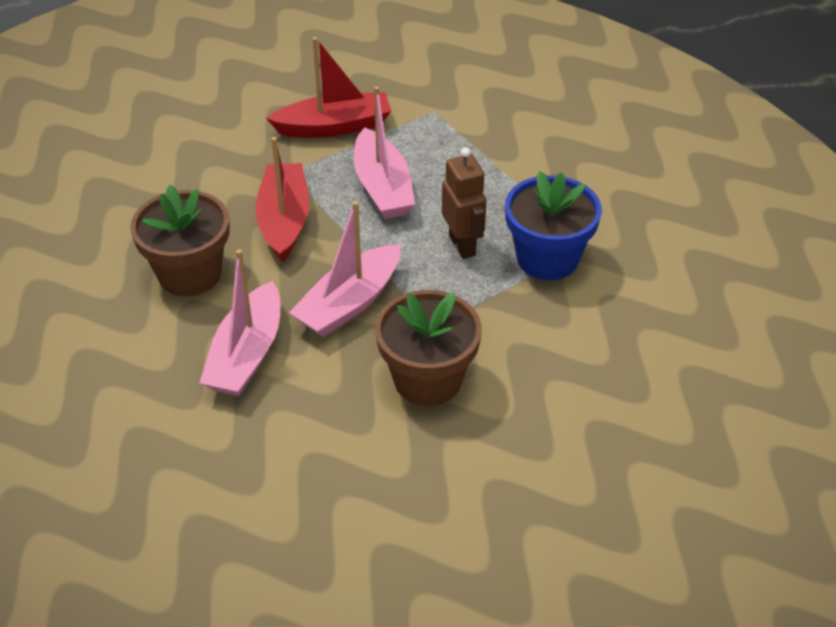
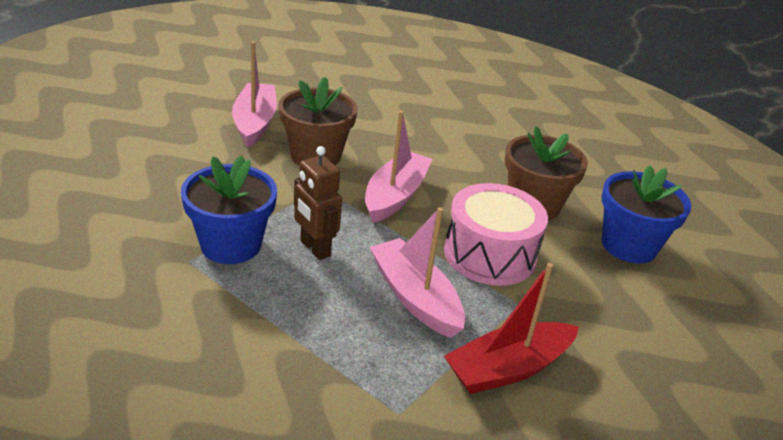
camera: 160 degrees right, 10 degrees down
pink boat [199,249,280,396] -> pink boat moved to [232,41,277,148]
red boat [255,137,309,262] -> pink drum [444,183,548,286]
none -> blue flower pot [602,165,692,264]

